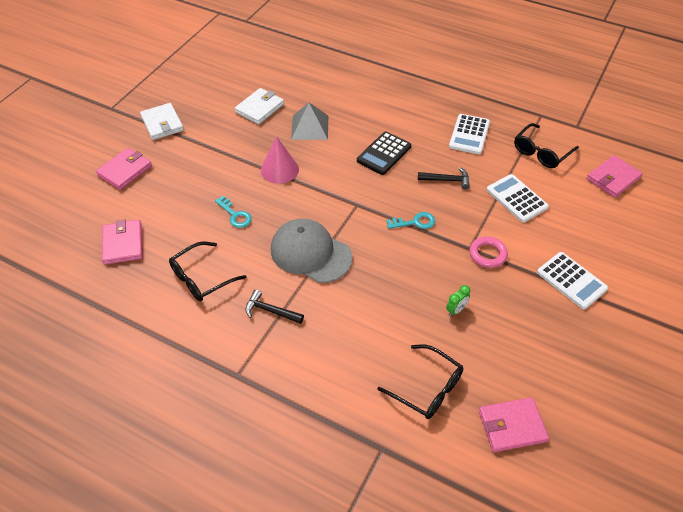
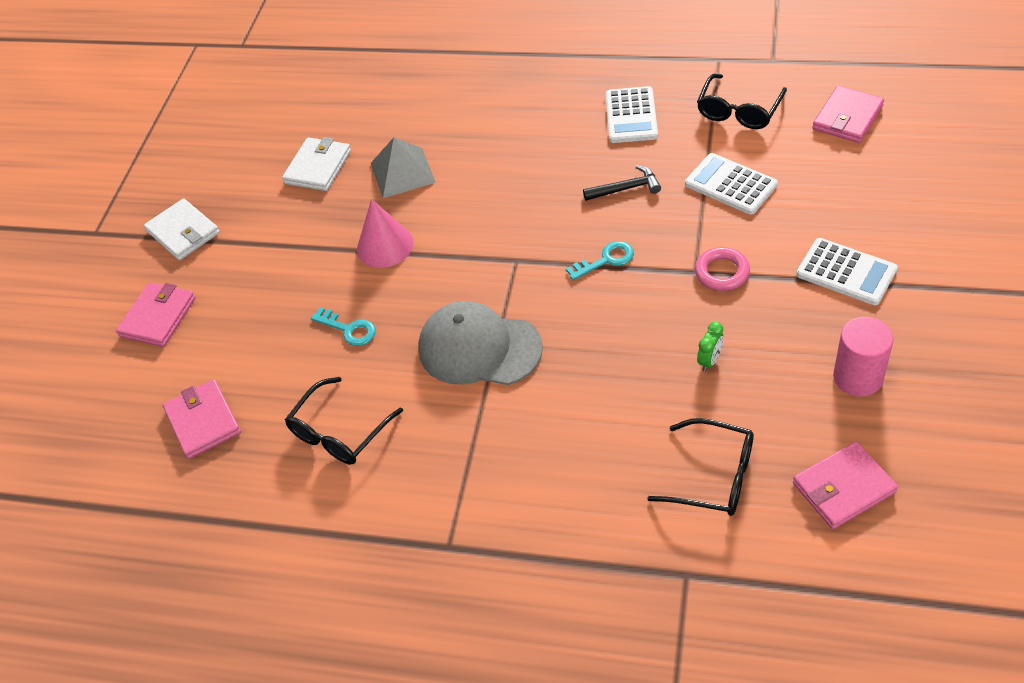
camera: 10 degrees left, 0 degrees up
black hammer [246,290,304,324] -> none
black calculator [357,131,411,175] -> none
none -> pink cylinder [833,317,894,397]

